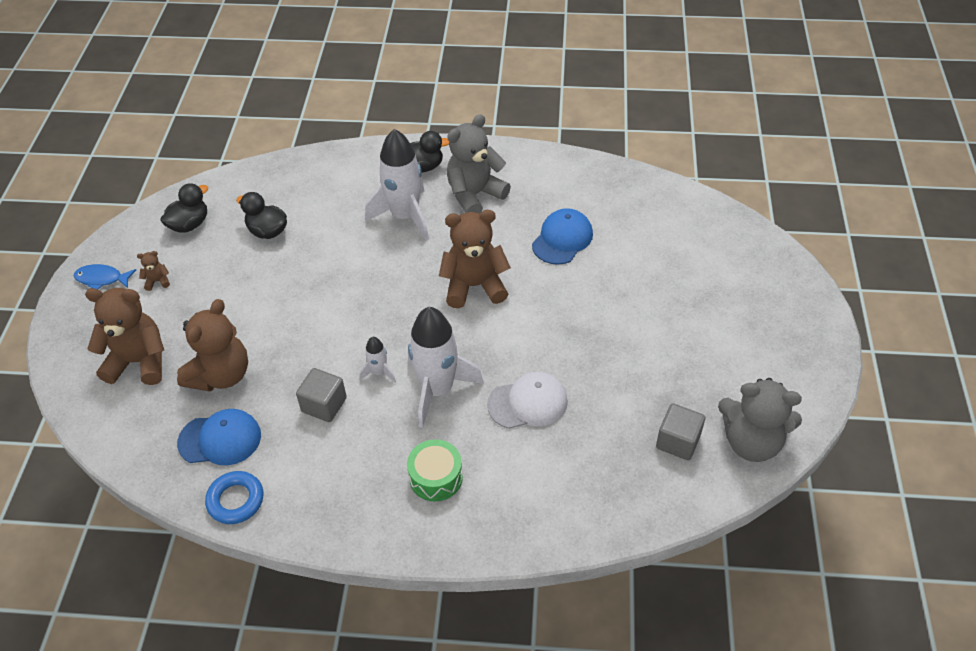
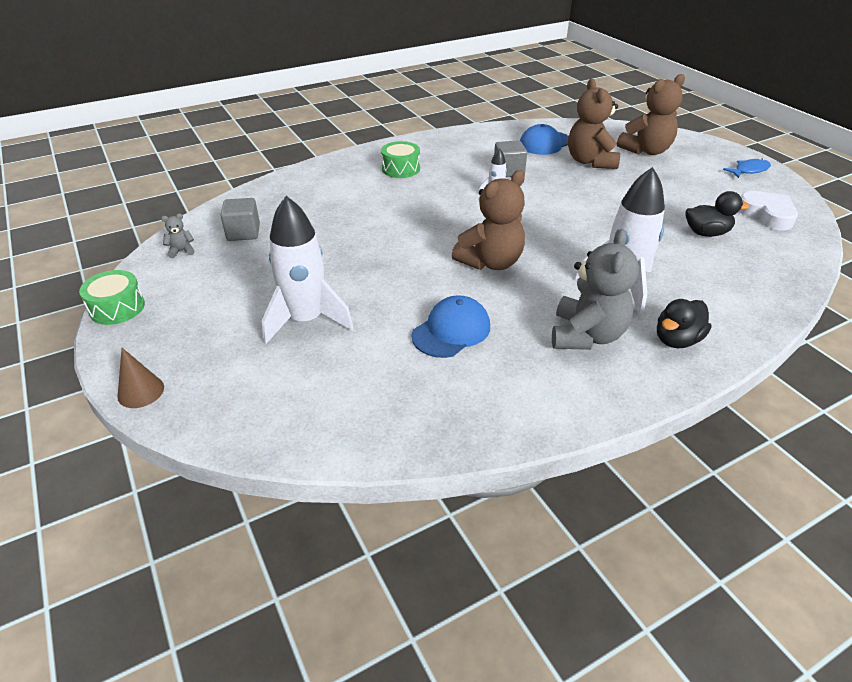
camera: 145 degrees right, 10 degrees down
brown teddy bear [137,251,170,291] -> none
black duck [160,184,208,233] -> white heart [739,191,798,231]
blue ring [205,471,263,524] -> none
white rocket [408,307,484,428] -> white rocket moved to [262,196,354,344]
white cap [487,372,568,429] -> none
blue cap [532,208,593,265] -> blue cap turned 135 degrees counterclockwise [411,295,490,358]
grey teddy bear [718,378,802,462] -> grey teddy bear [161,213,195,258], size x0.41
none -> green drum [79,270,145,325]
none -> brown cone [117,348,164,408]

